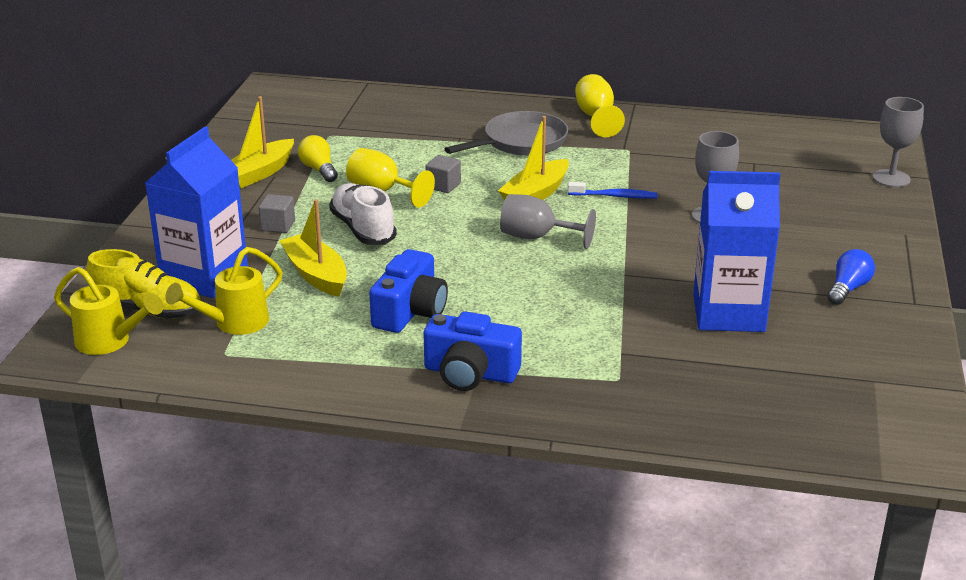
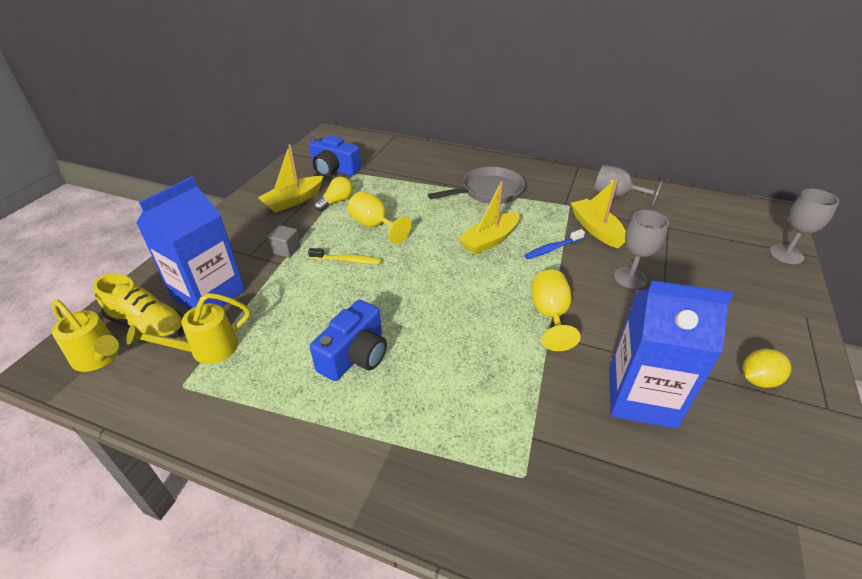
camera: 10 degrees right, 10 degrees up
yellow boat [279,199,347,297] -> yellow boat moved to [571,178,626,248]
yellow light bulb [298,135,338,182] -> yellow light bulb turned 60 degrees clockwise [314,177,353,211]
white shoe [329,183,397,245] -> yellow toothbrush [308,248,382,264]
blue camera [423,311,522,391] -> blue camera moved to [309,135,361,177]
grey cube [426,155,461,193] -> none
grey goblet [500,194,596,249] -> grey goblet moved to [594,165,663,207]
blue toothbrush [568,182,658,199] -> blue toothbrush turned 135 degrees clockwise [524,229,585,259]
yellow goblet [575,74,625,137] -> yellow goblet moved to [532,270,581,351]
blue light bulb [828,249,875,305] -> yellow lemon [742,349,791,388]

